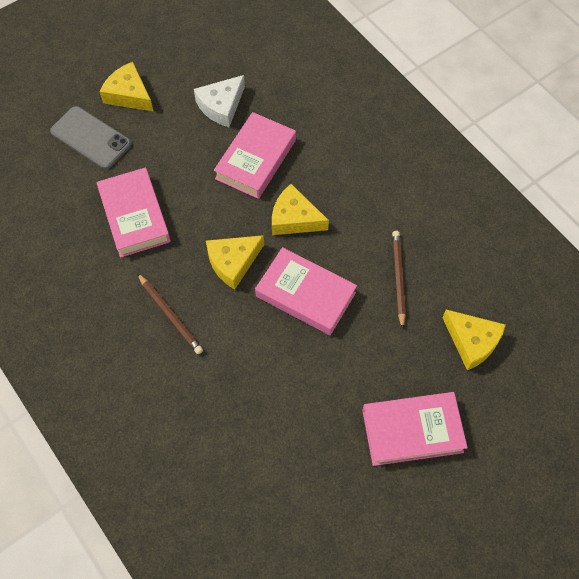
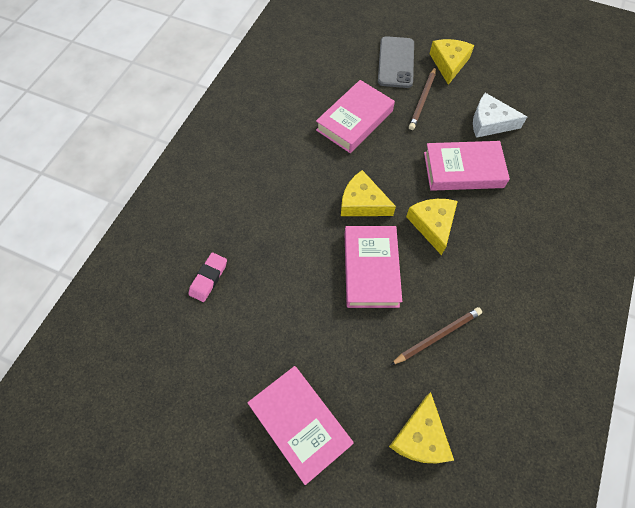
camera: 60 degrees right, 0 degrees up
brown pencil [137,273,203,354] -> brown pencil moved to [409,67,436,130]
none -> pink eraser [189,253,227,302]

